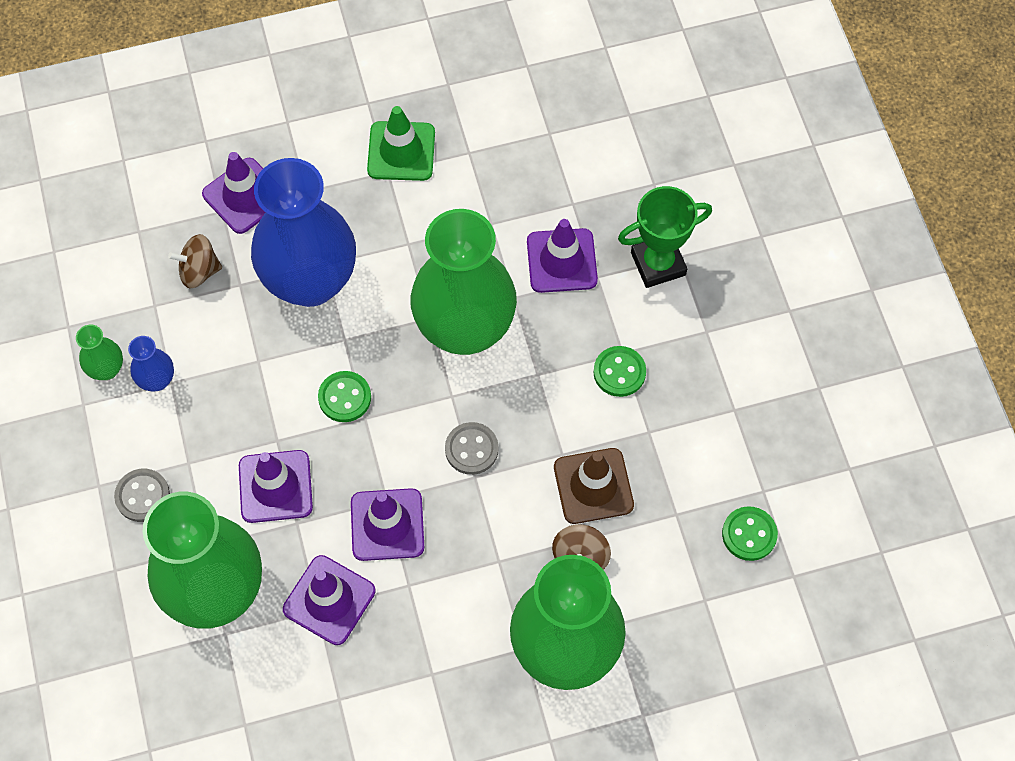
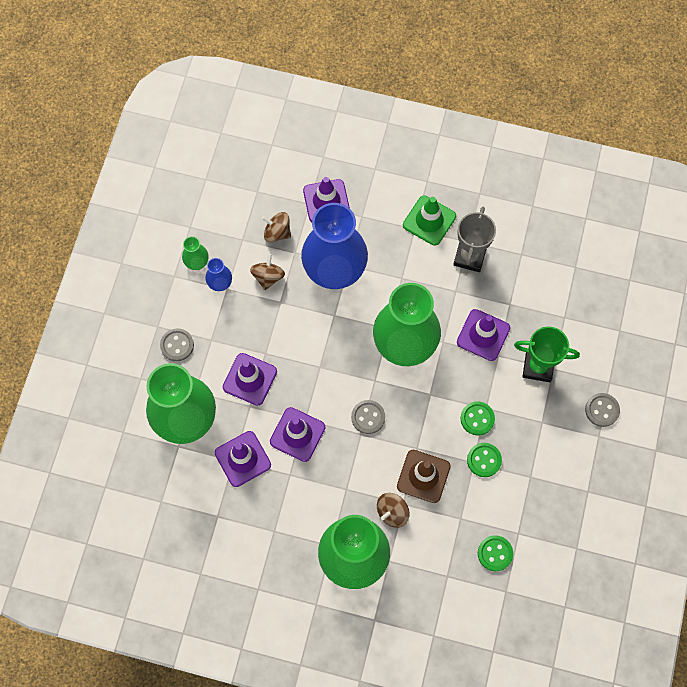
camera: 30 degrees right, 5 degrees up
green button [318,371,371,422] -> green button moved to [467,443,502,477]
none -> brown spinning top [250,254,285,290]
none -> grey trophy [453,207,496,272]
none -> grey button [585,393,620,427]

